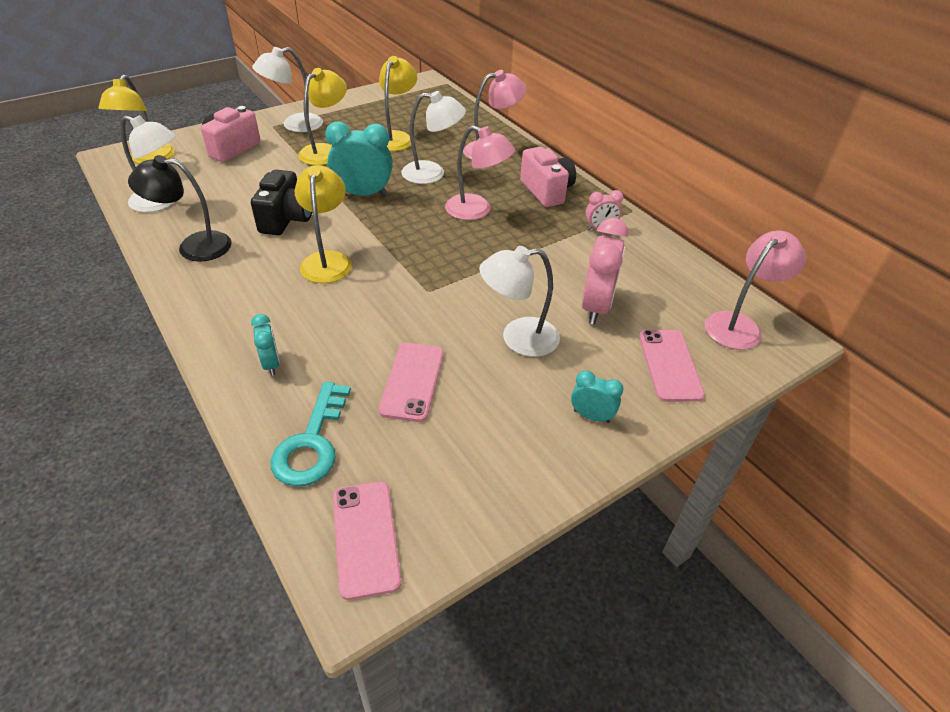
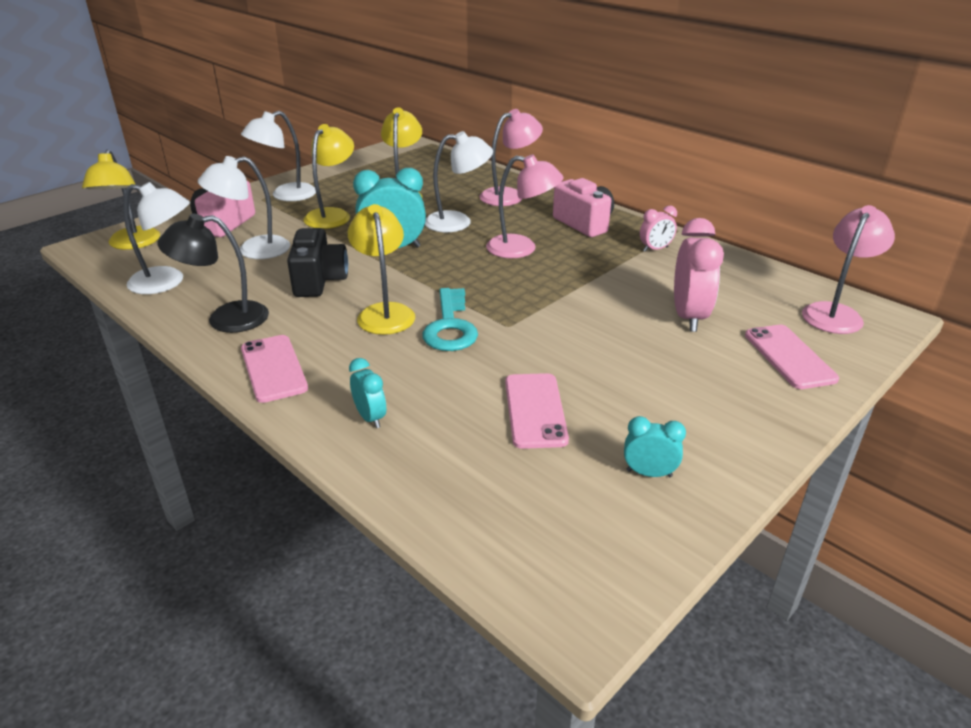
camera: 10 degrees left, 10 degrees down
turquoise key [270,382,351,487] -> turquoise key moved to [422,288,478,351]
pink phone [333,481,401,600] -> pink phone moved to [241,335,308,403]
white lamp [479,246,560,357] -> white lamp moved to [198,156,290,259]
turquoise clock [571,370,624,423] -> turquoise clock moved to [624,416,686,477]

